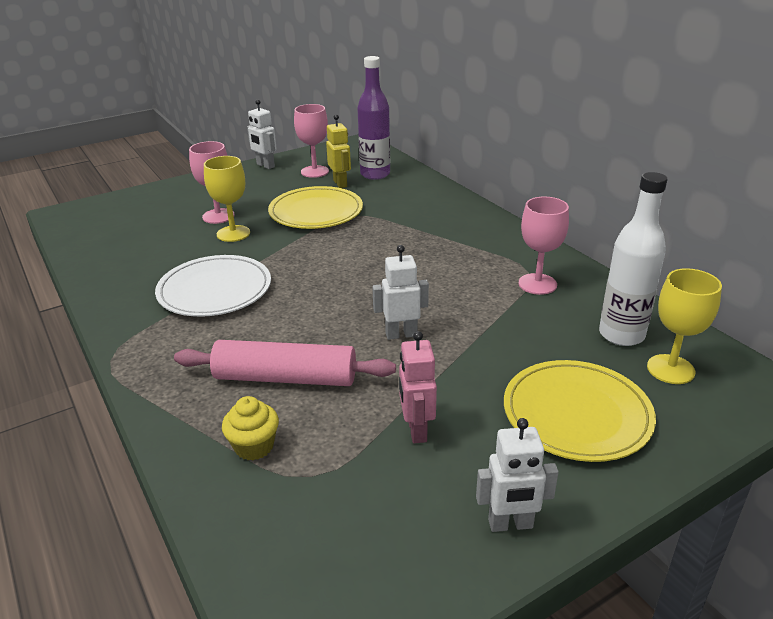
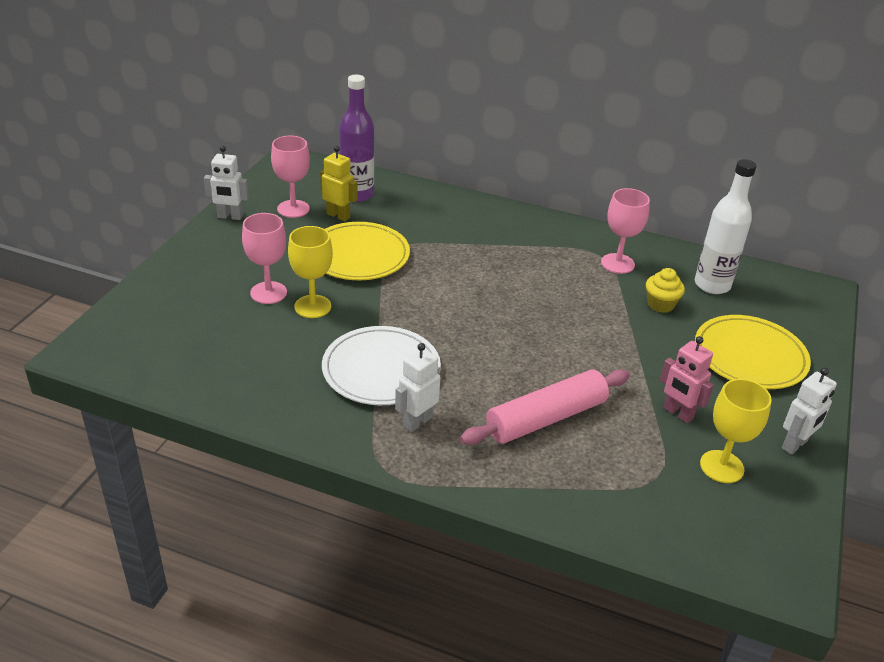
camera: 40 degrees left, 5 degrees up
yellow cupcake [222,396,279,460] -> yellow cupcake moved to [646,268,685,313]
white robot [372,245,429,340] -> white robot moved to [395,343,440,432]
yellow goblet [647,268,722,384] -> yellow goblet moved to [700,379,772,483]

